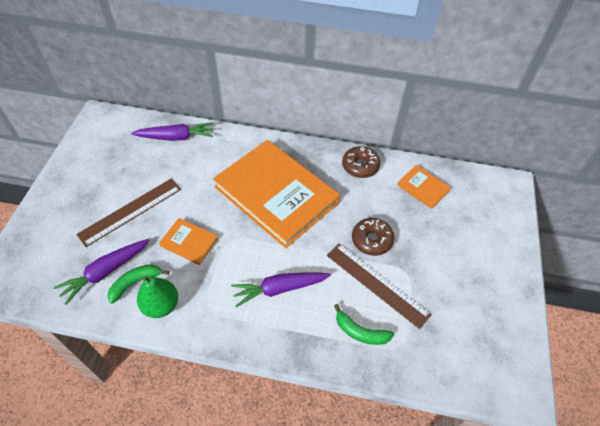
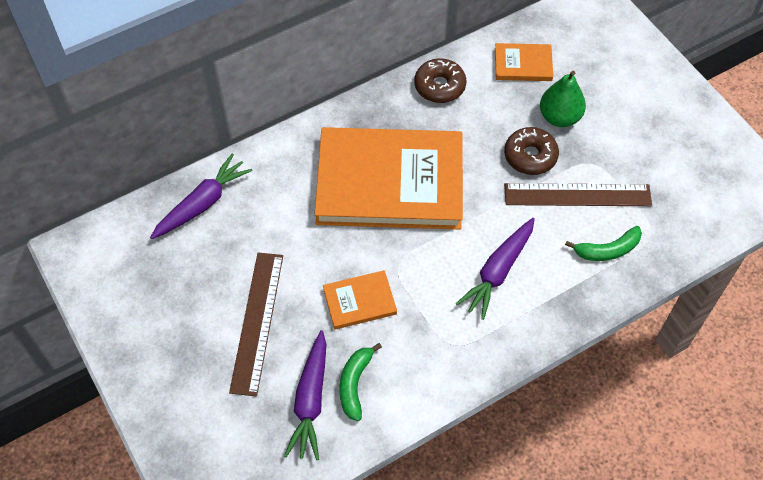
camera: 40 degrees left, 5 degrees up
green pear [137,276,178,318] -> green pear moved to [540,71,586,127]

